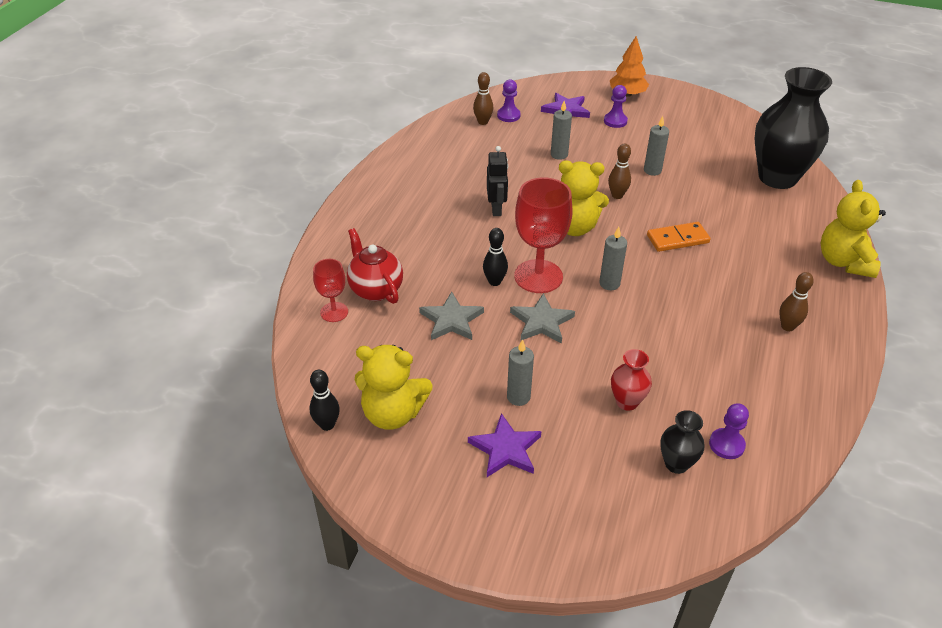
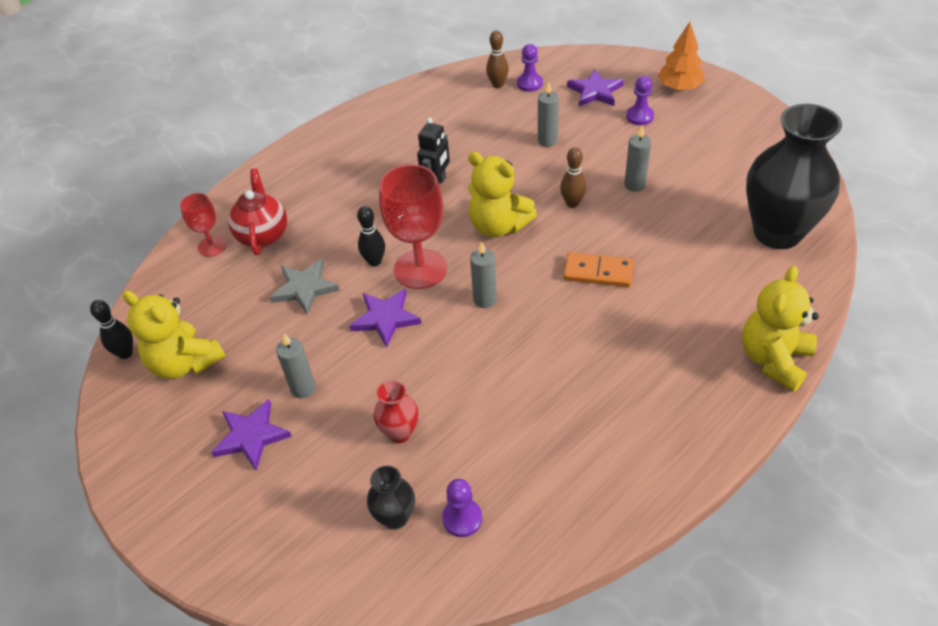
camera: 30 degrees right, 5 degrees up
grey star [510,293,575,343] -> purple star [349,289,421,347]
brown bowling pin [779,272,814,331] -> none

